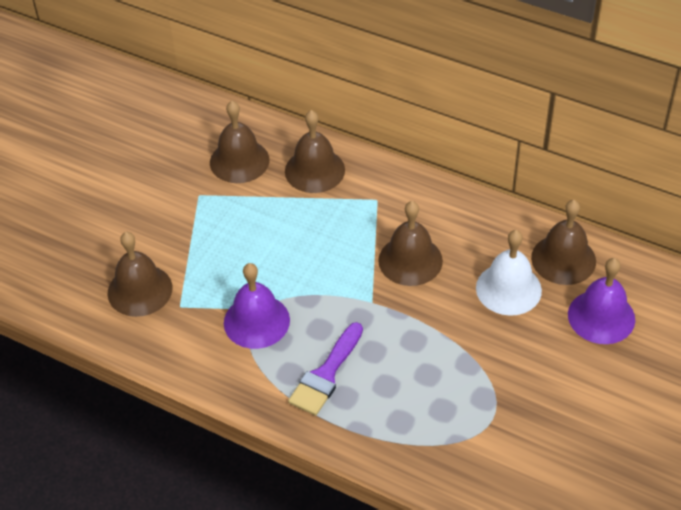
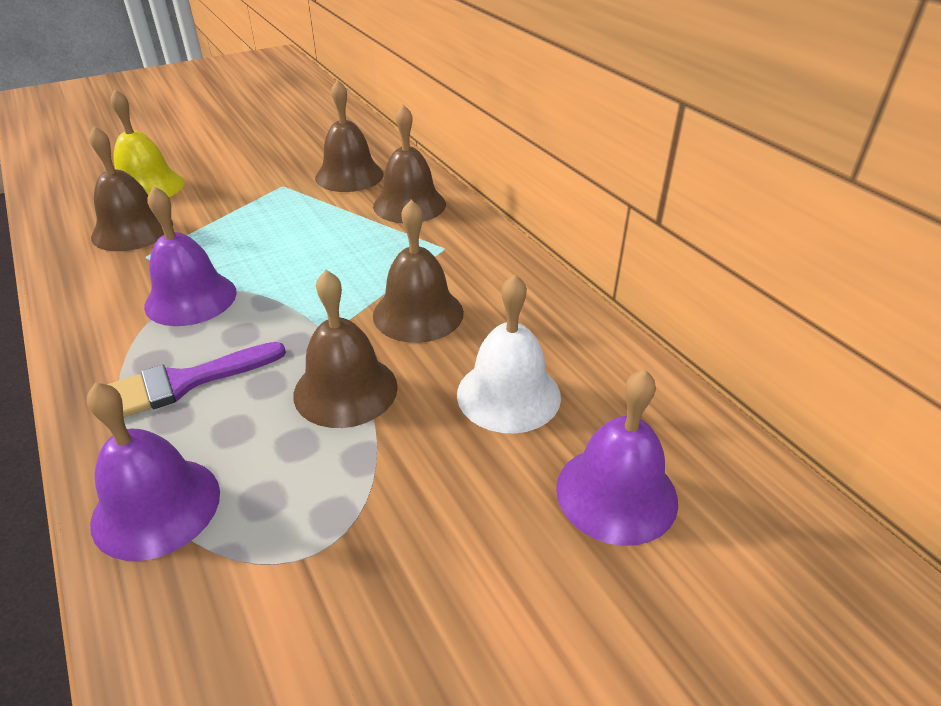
camera: 30 degrees right, 10 degrees down
brown bell [531,200,596,285] -> brown bell moved to [293,270,398,428]
none -> purple bell [87,382,220,561]
none -> yellow bell [110,89,184,197]

